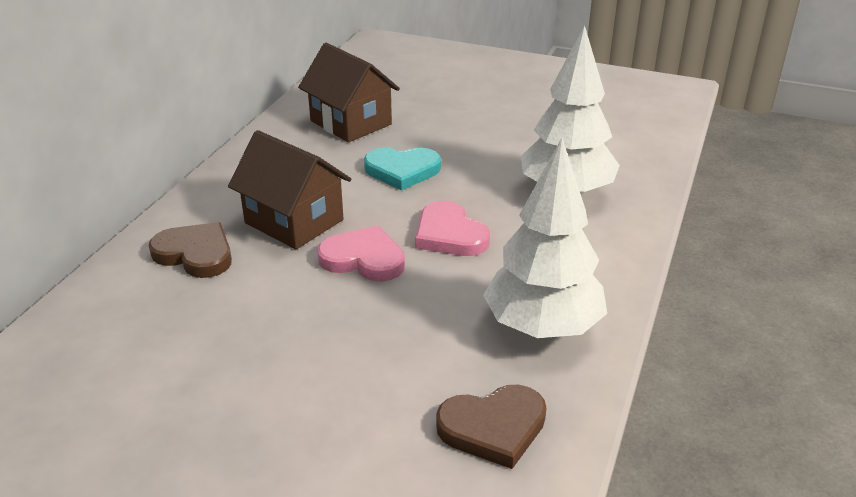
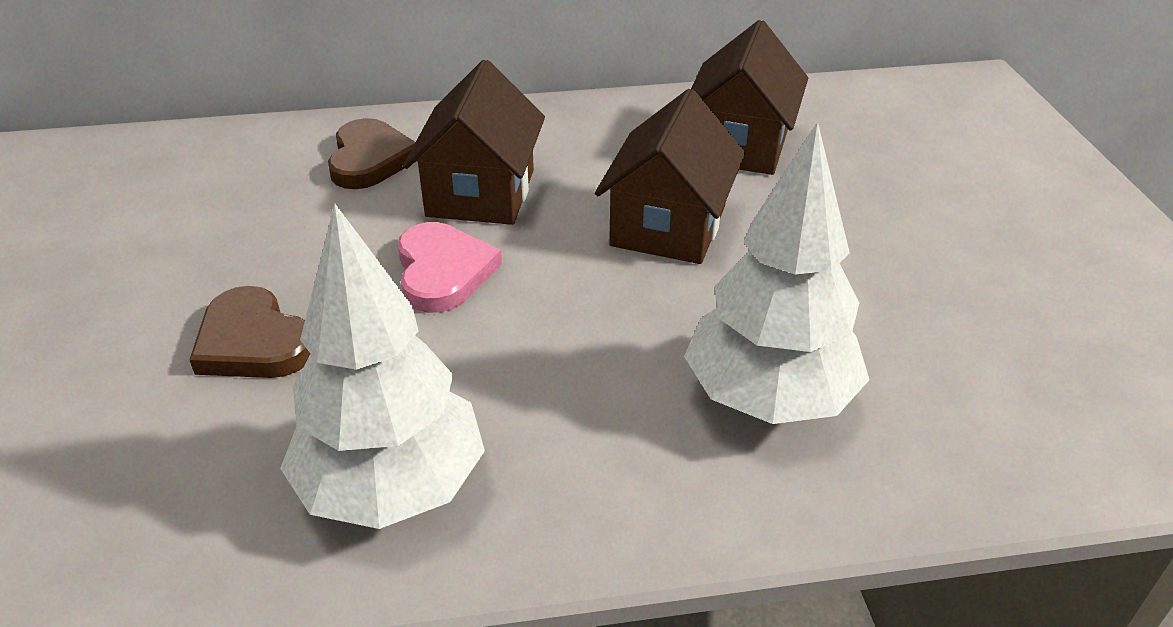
camera: 60 degrees right, 5 degrees up
turquoise heart [364,148,441,191] -> brown house [595,89,745,264]
pink heart [415,201,490,256] -> none
brown heart [436,385,547,469] -> brown heart moved to [189,286,310,378]

